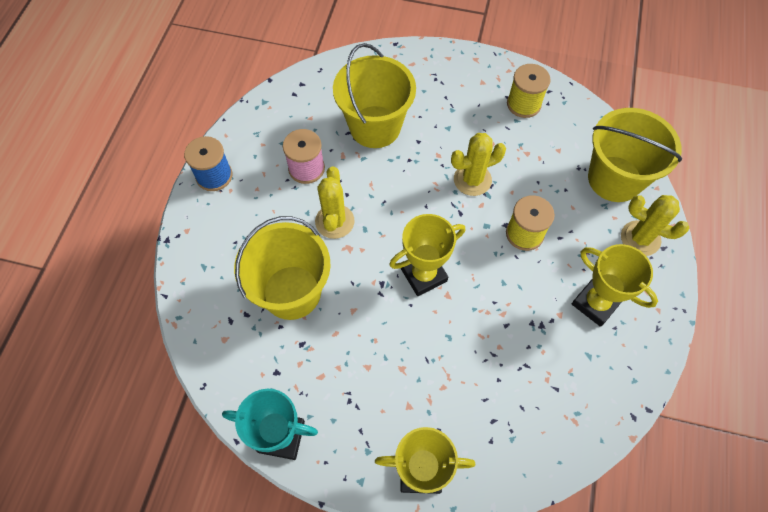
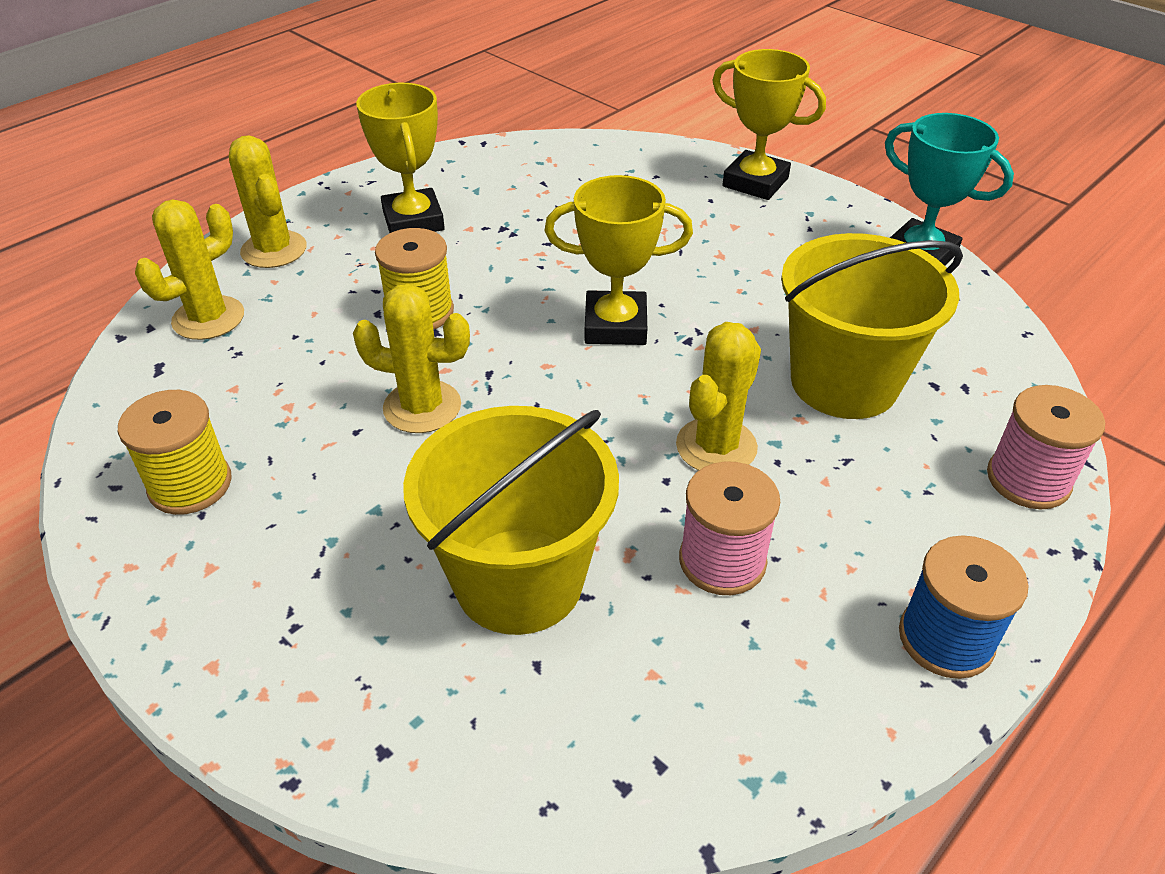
camera: 150 degrees left, 20 degrees down
yellow bucket [588,108,682,202] -> yellow cactus [135,200,244,340]
none -> pink spool [987,385,1105,509]

